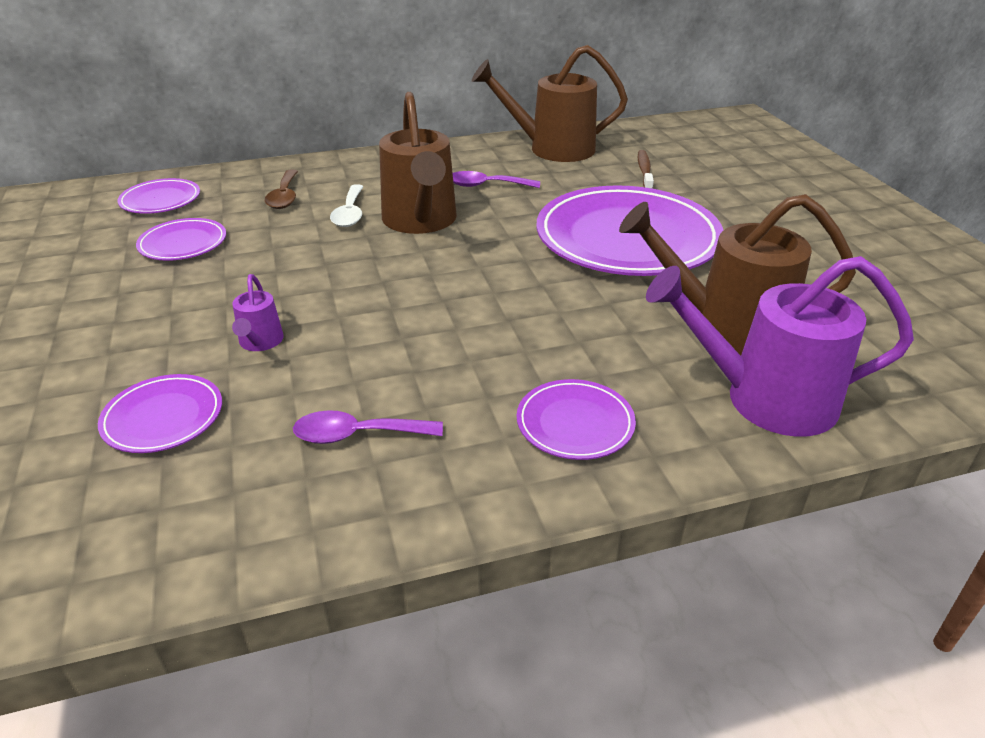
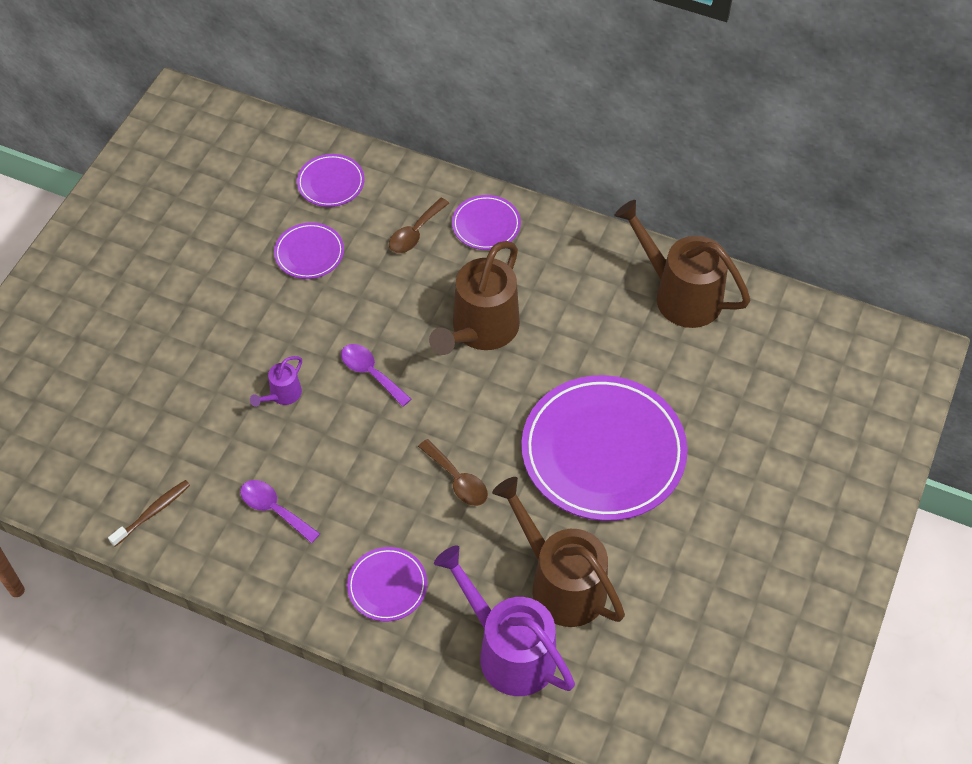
camera: 40 degrees right, 20 degrees up
purple plate [98,374,222,453] -> purple plate moved to [452,195,521,250]
white spoon [330,184,364,227] -> none
purple spoon [453,171,540,188] -> purple spoon moved to [341,344,411,407]
brown toothbrush [638,150,654,189] -> brown toothbrush moved to [108,480,190,546]
none -> brown spoon [418,439,488,506]

